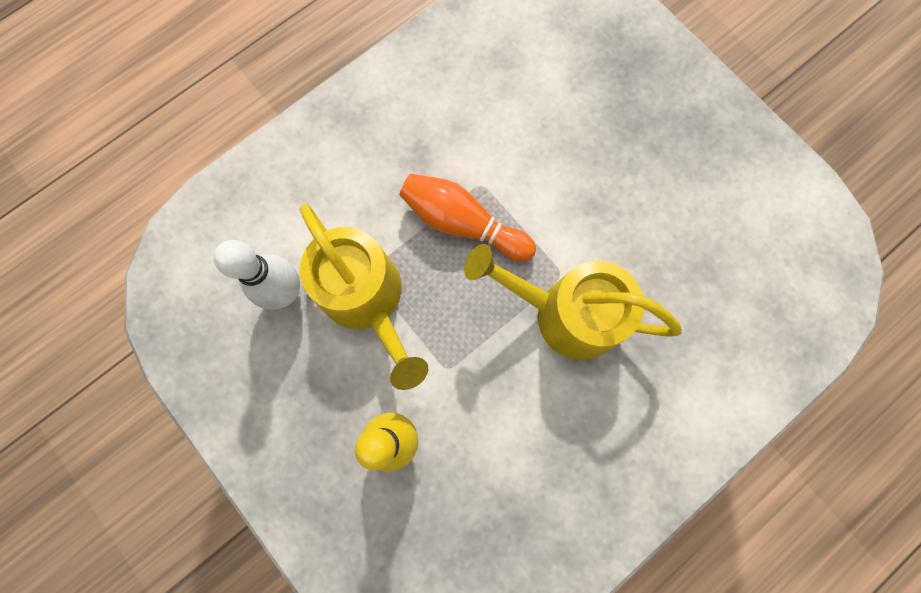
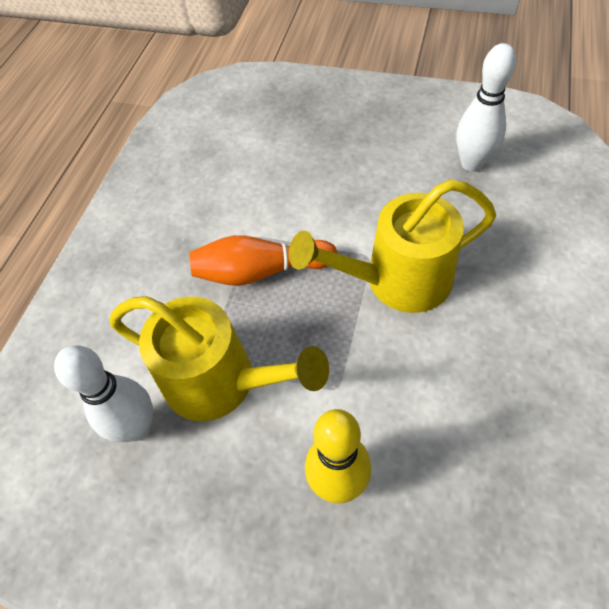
camera: 30 degrees left, 20 degrees down
none -> white bowling pin [456,43,516,172]

